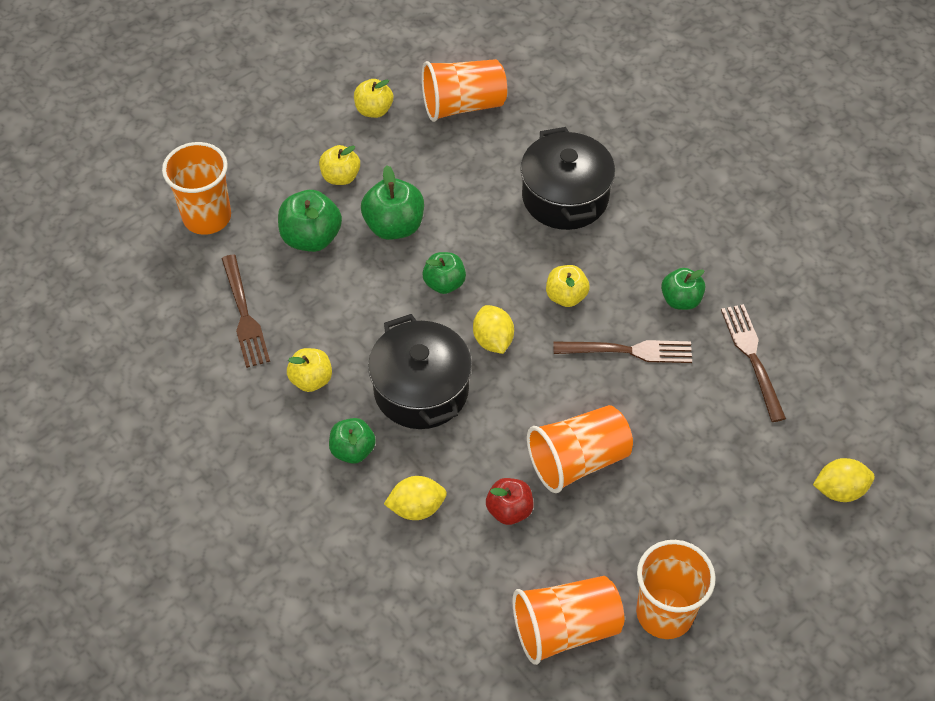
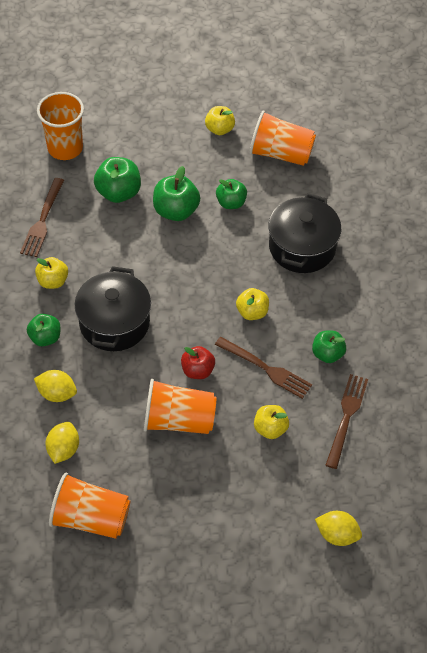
camera: 30 degrees right, 0 degrees up
yellow apple [319,145,360,185] -> yellow apple moved to [254,405,289,439]
green apple [422,252,466,294] -> green apple moved to [216,179,247,209]
yellow lemon [473,305,514,354] -> yellow lemon moved to [46,422,79,464]
red apple [486,478,534,525] -> red apple moved to [181,346,215,379]
orange cup [636,540,716,639] -> none

